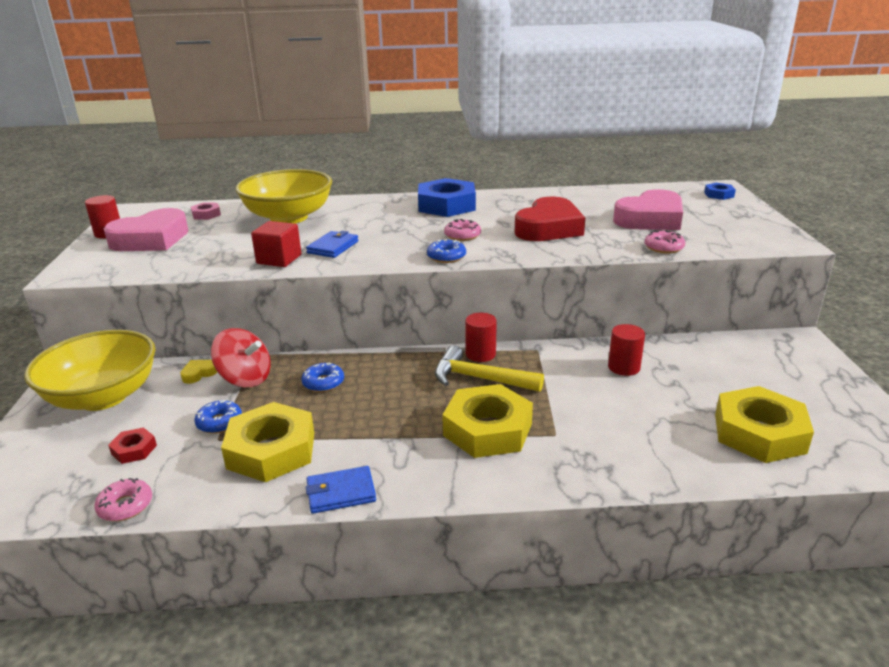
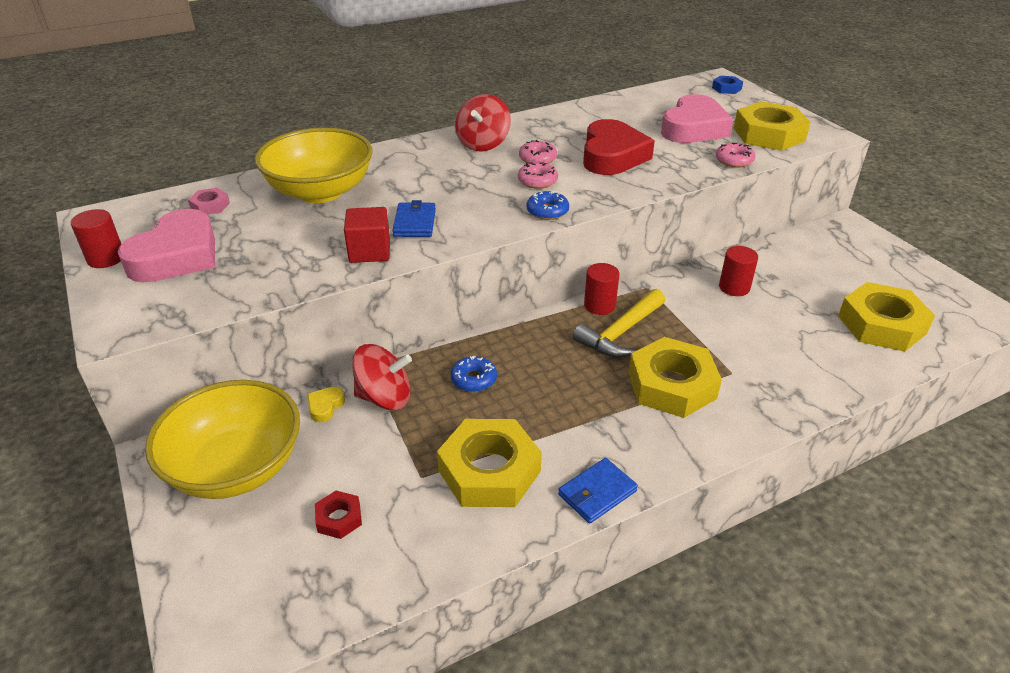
camera: 25 degrees left, 10 degrees up
pink donut [94,478,152,521] -> pink donut moved to [519,140,557,164]
blue donut [194,400,242,434] -> none
blue nut [418,178,476,217] -> red spinning top [455,94,511,151]
yellow hammer [435,345,544,392] -> yellow hammer turned 45 degrees counterclockwise [573,289,665,357]
none -> yellow nut [734,101,811,151]

